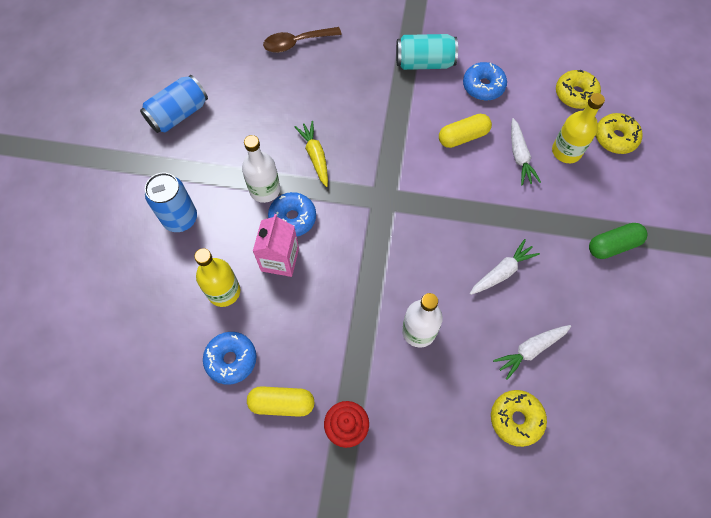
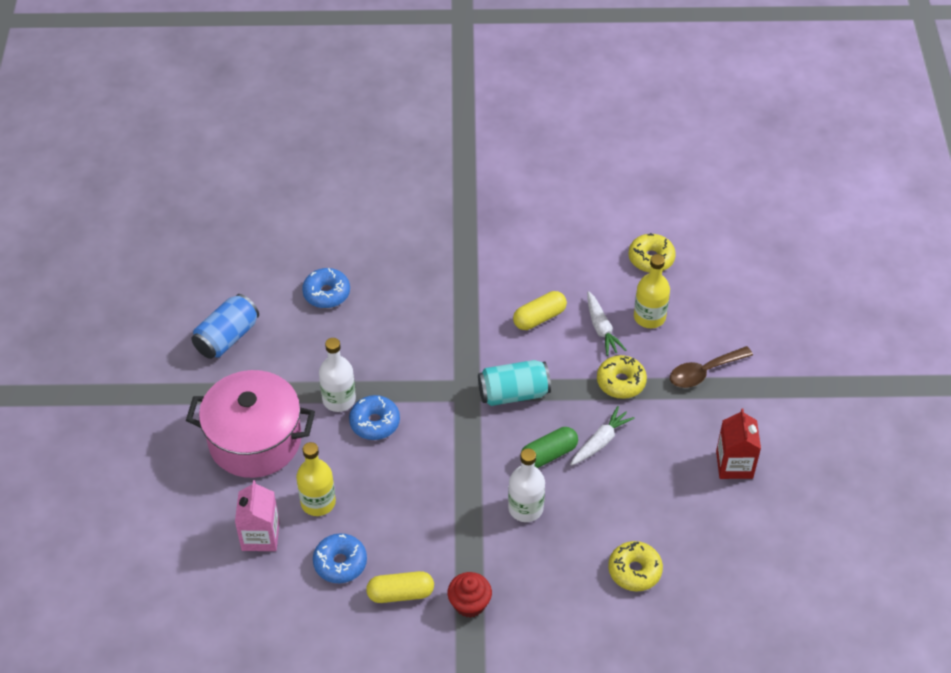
camera: 10 degrees left, 15 degrees down
blue can [145,173,197,232] -> pink pot [186,370,315,478]
pink carton [253,214,299,277] -> pink carton moved to [235,480,280,551]
brown spoon [263,27,342,53] -> brown spoon moved to [670,346,753,388]
yellow carrot [295,121,328,187] -> none
turquoise can [396,34,458,70] -> turquoise can moved to [478,360,551,406]
blue donut [463,62,507,101] -> blue donut moved to [302,268,350,308]
white carrot [493,325,571,380] -> none
green capsule [589,223,648,259] -> green capsule moved to [520,427,578,468]
yellow donut [596,113,643,154] -> yellow donut moved to [597,355,647,399]
none -> red carton [716,409,761,479]

